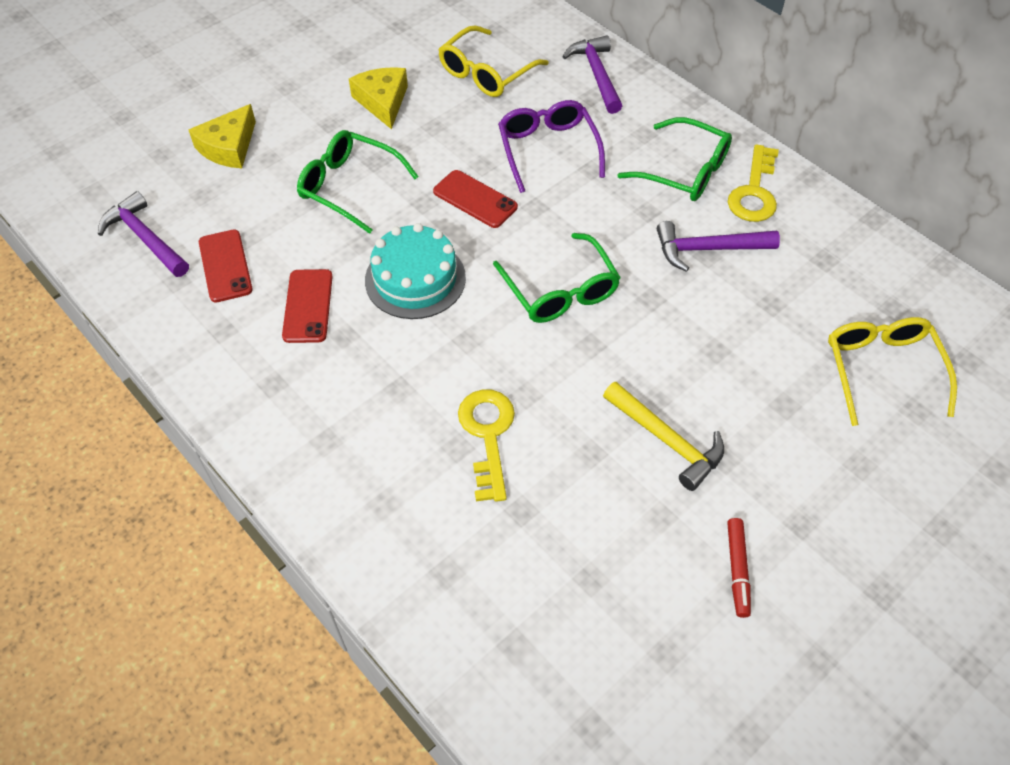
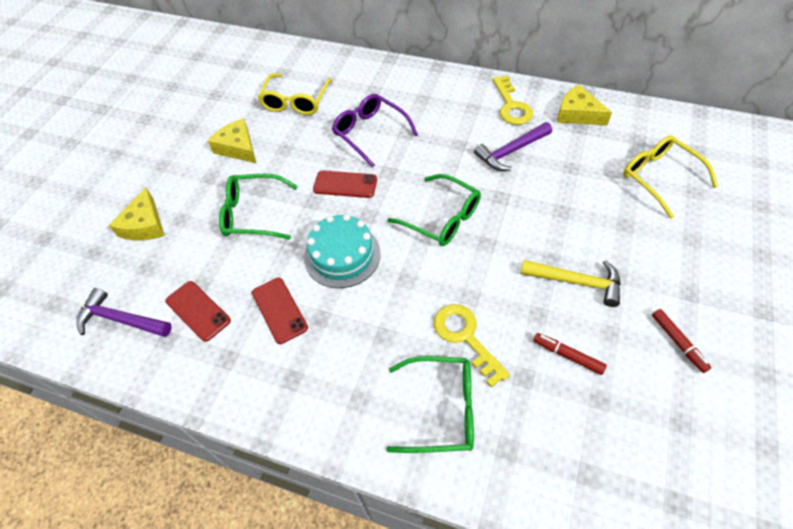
camera: 25 degrees left, 0 degrees up
purple hammer [562,36,622,114] -> none
green glasses [617,117,732,201] -> green glasses moved to [386,356,474,453]
none -> red marker [533,333,607,375]
none -> yellow cheese [557,85,612,125]

